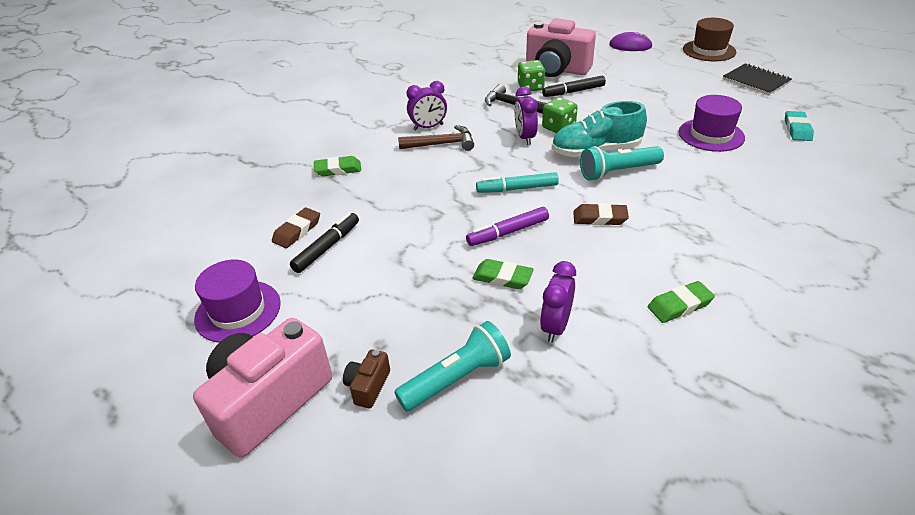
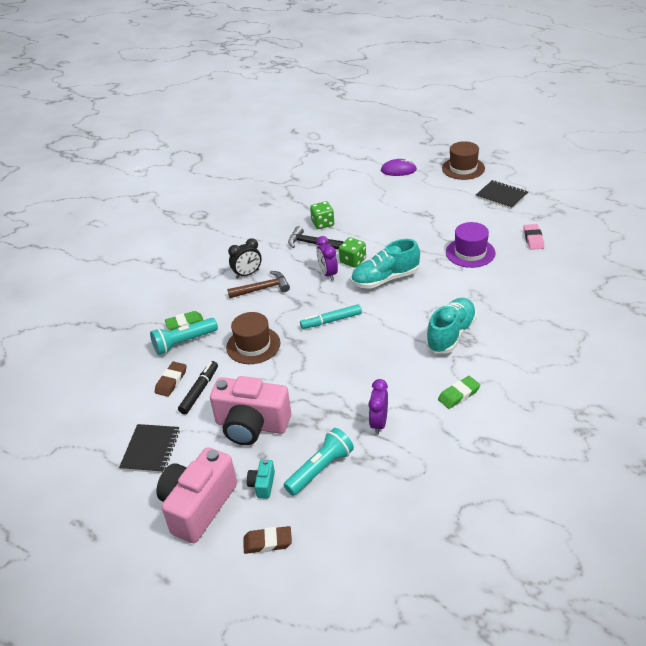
camera: 10 degrees left, 0 degrees up
purple hat [194,260,281,343] -> black notebook [119,424,180,473]
brown camera [343,349,390,409] -> turquoise camera [247,459,275,499]
purple clock [407,81,447,130] -> black clock [228,238,262,279]
purple marker [466,207,549,246] -> none
green eraser [472,259,534,289] -> none
pink camera [526,19,596,77] -> pink camera moved to [210,376,291,445]
black marker [542,76,606,97] -> none
brown eraser [573,203,629,225] -> brown eraser moved to [243,526,292,554]
turquoise flashlight [580,146,664,181] -> turquoise flashlight moved to [150,318,218,355]
turquoise eraser [785,111,814,141] -> pink eraser [524,224,544,250]
none -> brown hat [226,312,280,364]
none -> turquoise shoe [425,298,477,354]

